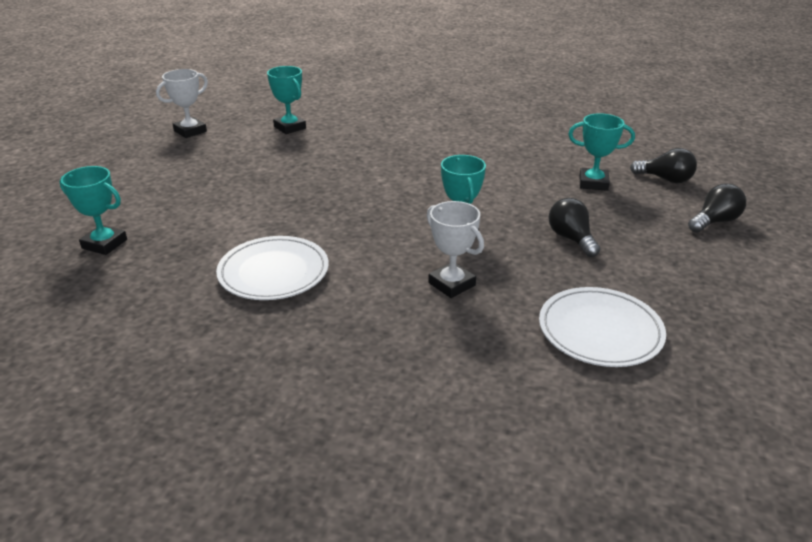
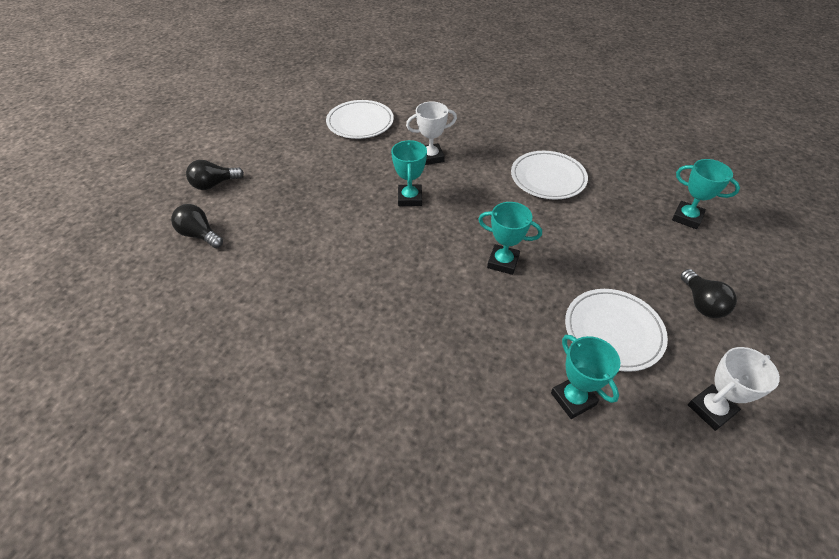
camera: 170 degrees left, 15 degrees up
white trophy [427,201,484,298] -> white trophy turned 75 degrees counterclockwise [406,101,457,165]
black light bulb [549,198,600,257] -> black light bulb moved to [680,269,737,318]
turquoise trophy [568,113,635,191] -> turquoise trophy moved to [478,202,542,275]
none -> white plate [565,289,668,372]

